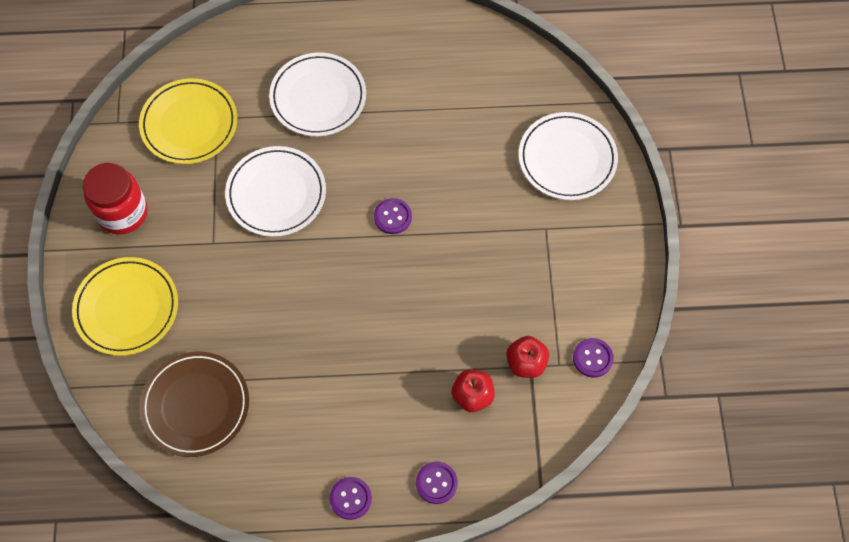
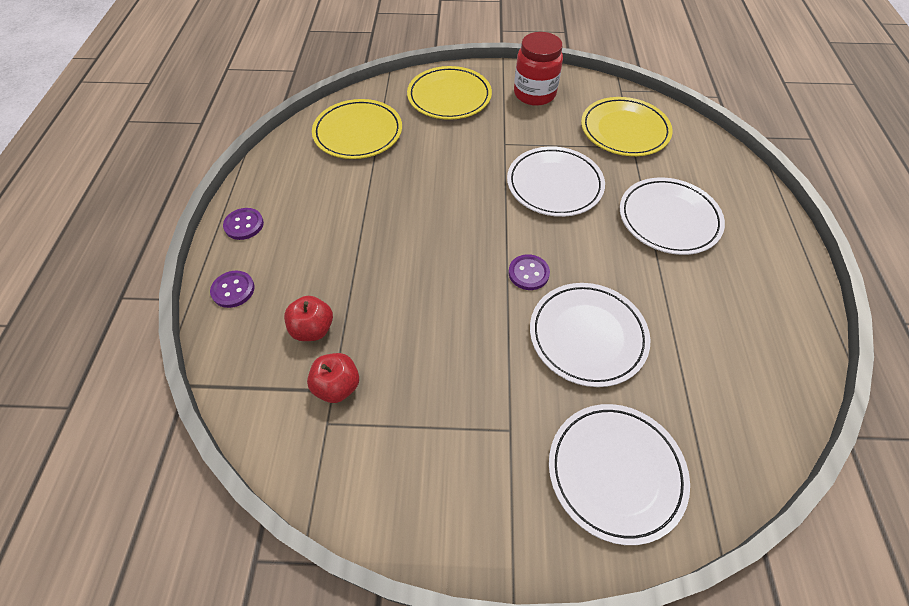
camera: 95 degrees right, 10 degrees down
brown plate [140,352,249,457] -> yellow plate [312,99,402,159]
purple button [573,338,614,377] -> none
none -> white plate [530,283,650,387]

